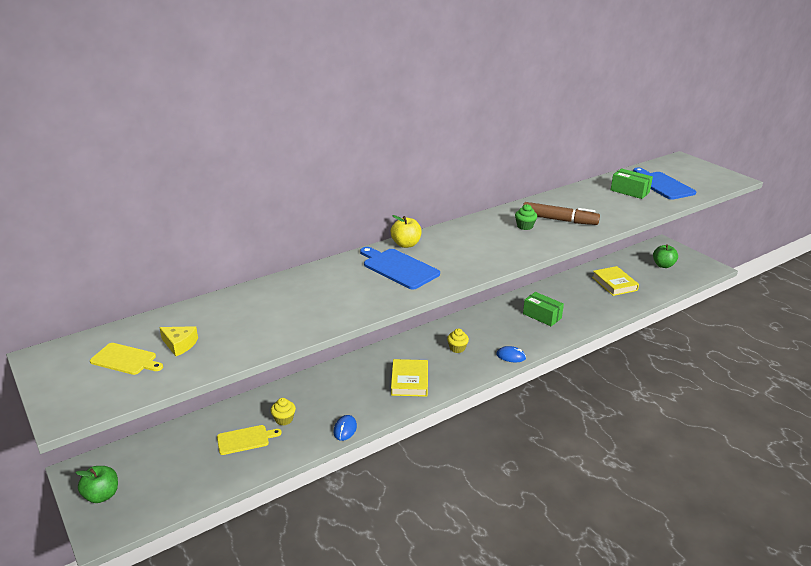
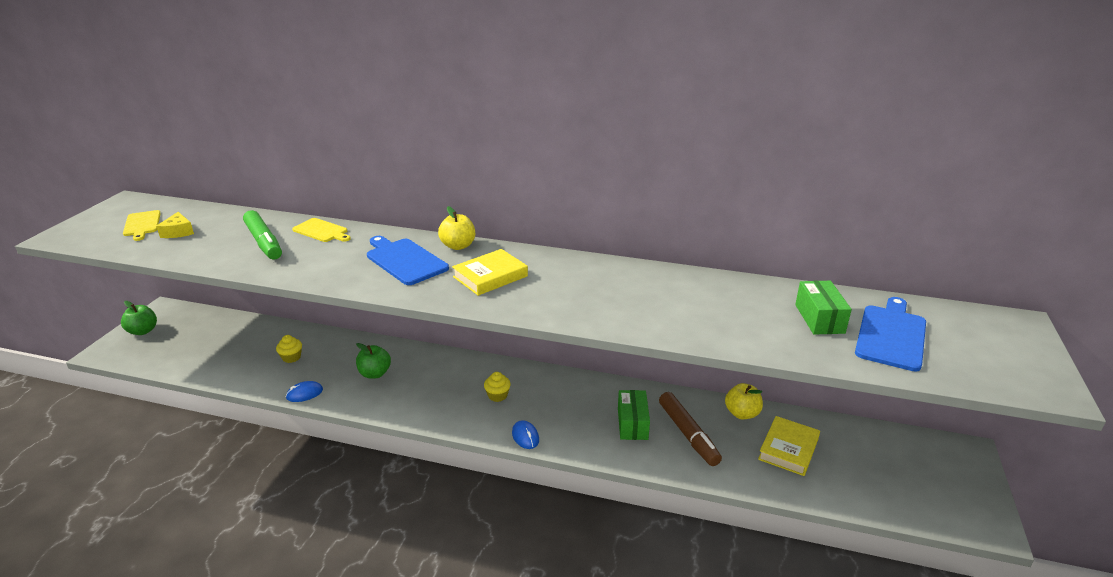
camera: 50 degrees right, 0 degrees up
yellow cutting board [217,425,282,455] -> yellow cutting board moved to [292,218,351,242]
blue cutting board [360,247,440,289] -> blue cutting board turned 45 degrees counterclockwise [367,236,449,285]
yellow book [391,359,428,397] -> yellow book moved to [452,249,528,296]
green cupcake [515,204,537,230] -> none
brown marker [523,202,600,225] -> brown marker moved to [659,392,722,466]
green apple [653,245,678,268] -> green apple moved to [356,343,391,379]
none -> green marker [243,210,282,260]
none -> yellow apple [725,383,763,419]

